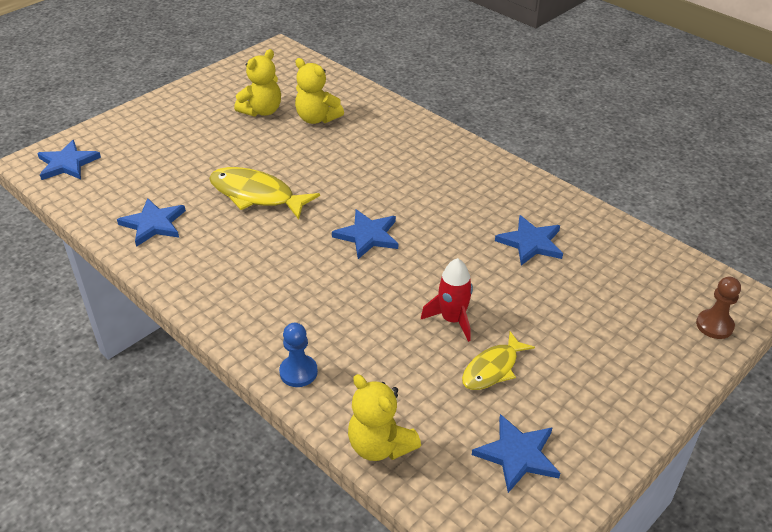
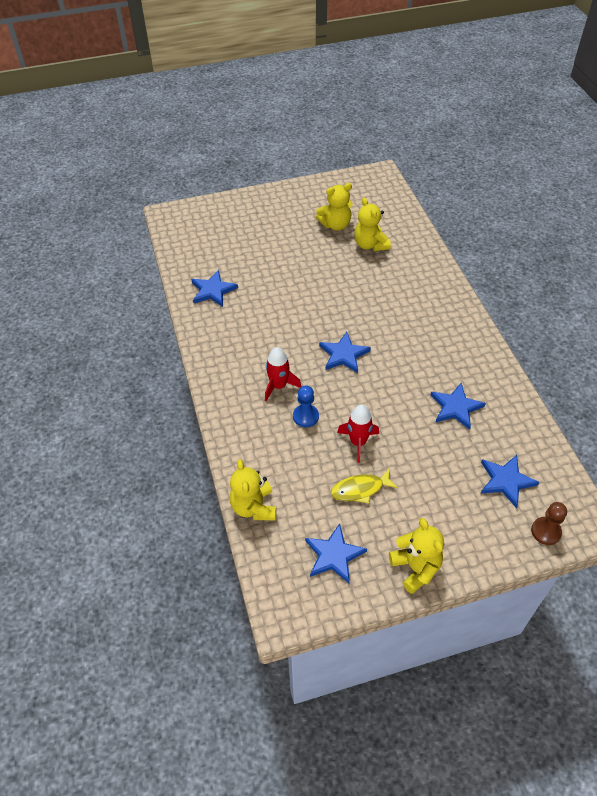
camera: 30 degrees right, 10 degrees up
blue star [37,140,101,180] -> blue star moved to [481,455,539,508]
yellow fish [209,167,320,220] -> none
blue pawn [279,323,318,387] -> blue pawn moved to [293,385,319,427]
none -> red rocket [265,347,301,401]
none -> yellow teddy bear [389,518,444,594]

